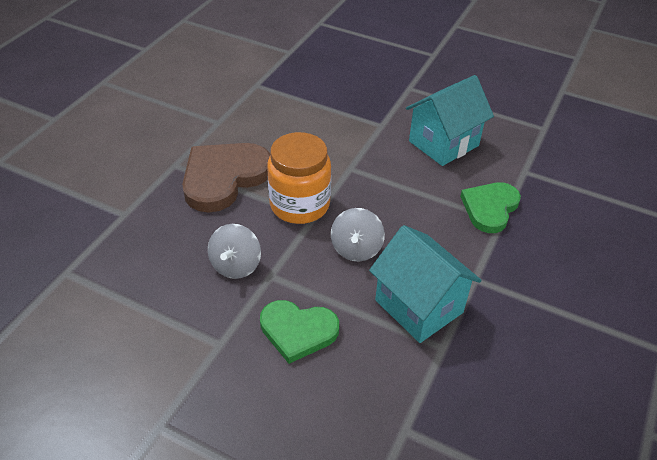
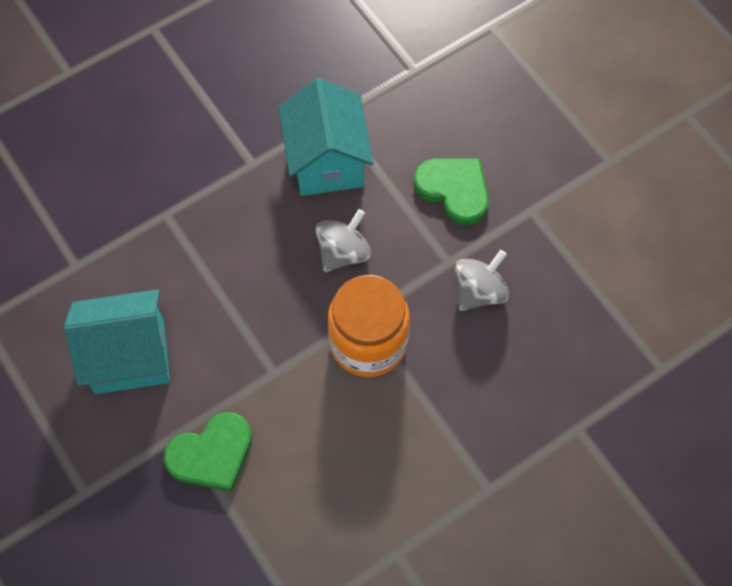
camera: 150 degrees left, 20 degrees up
brown heart [182,143,270,212] -> none
green heart [460,182,521,233] -> green heart moved to [164,412,252,492]

